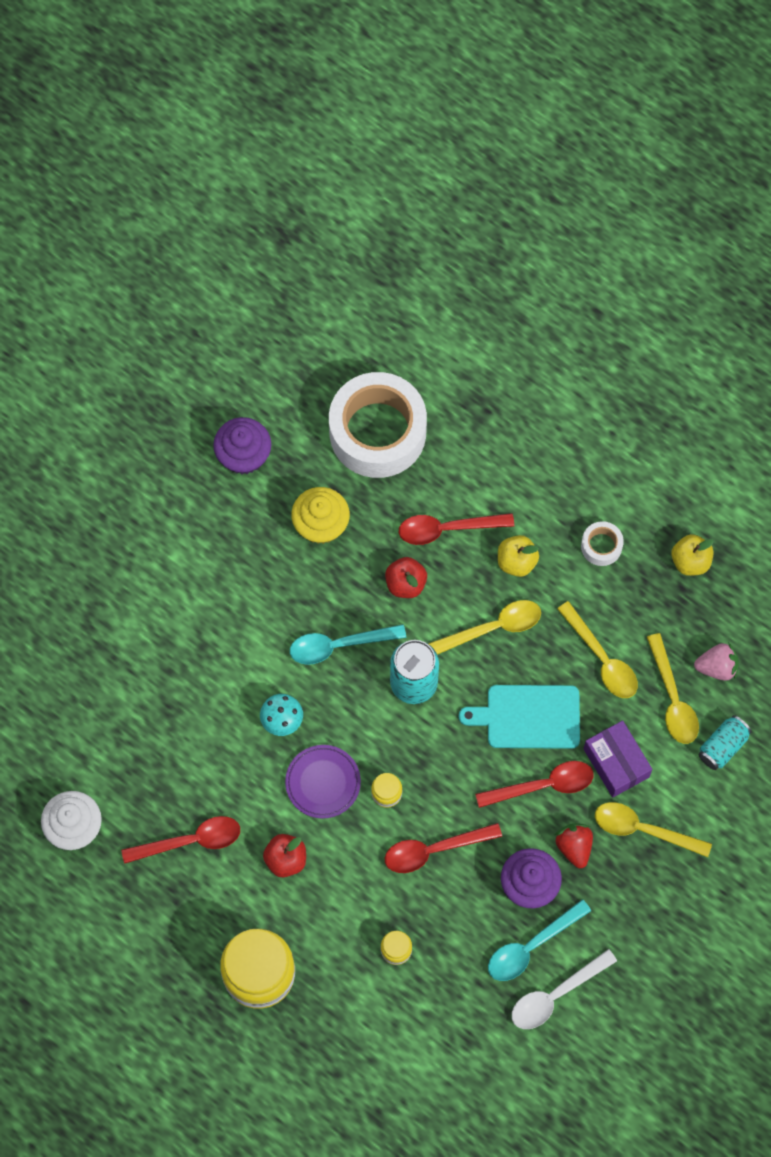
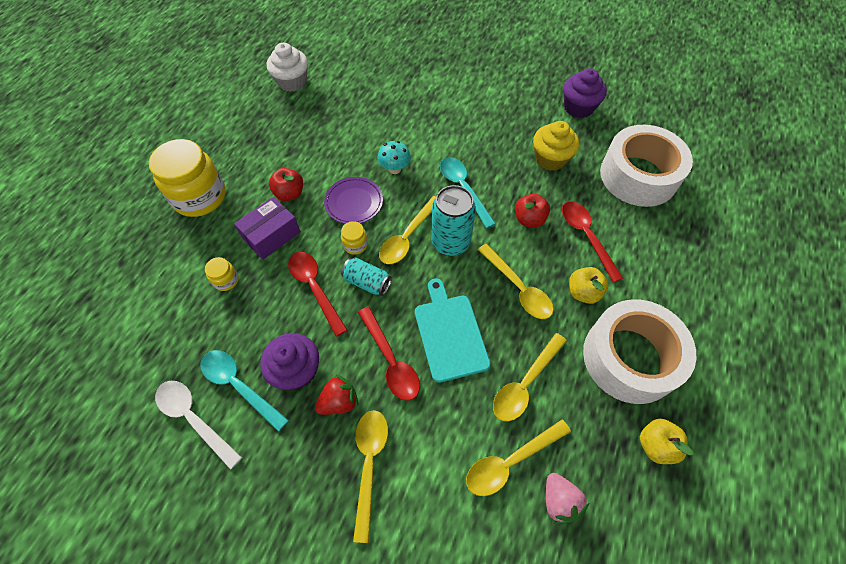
camera: 75 degrees right, 10 degrees down
red spoon [121,816,240,864] -> none
white tape [581,521,624,566] -> white tape [583,299,697,404], size x2.39
purple box [584,721,652,797] -> purple box moved to [234,197,301,260]
turquoise can [698,715,752,770] -> turquoise can moved to [341,257,392,296]
none -> yellow spoon [379,196,436,264]

